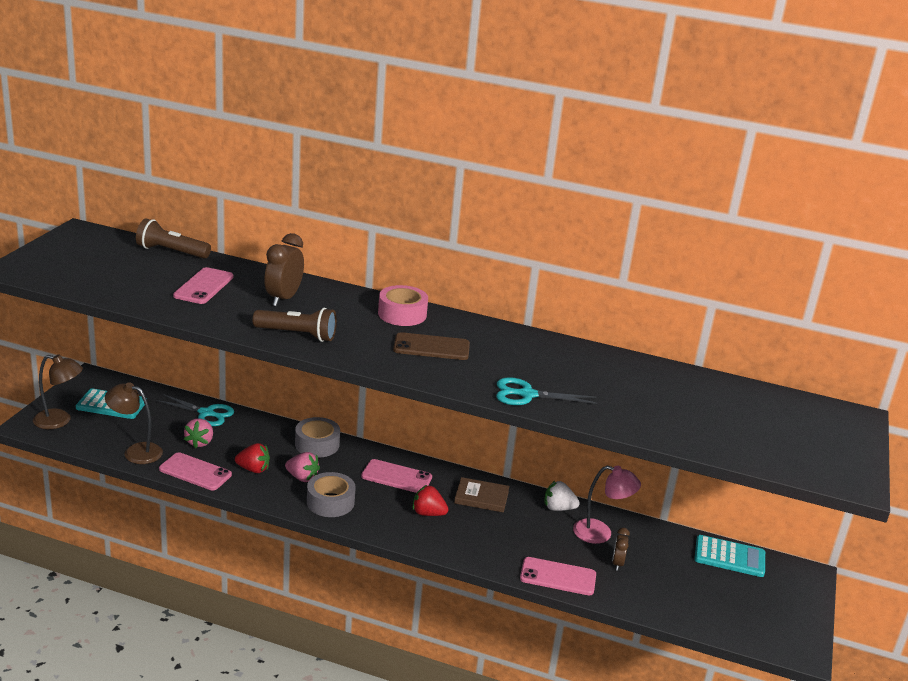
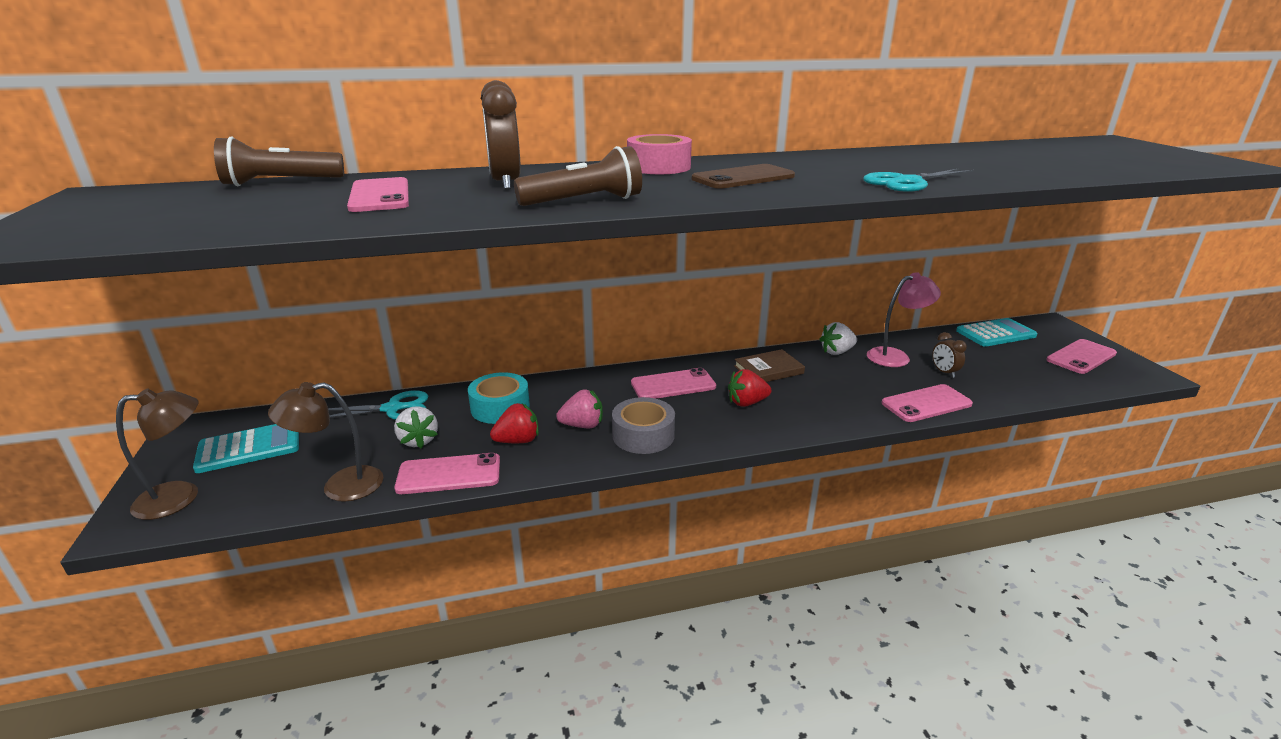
camera: 30 degrees left, 0 degrees up
pink strawberry [184,419,213,448] -> white strawberry [394,406,438,449]
grey tape [295,417,340,458] -> none
none -> turquoise tape [468,372,530,424]
none -> pink phone [1046,339,1117,374]

